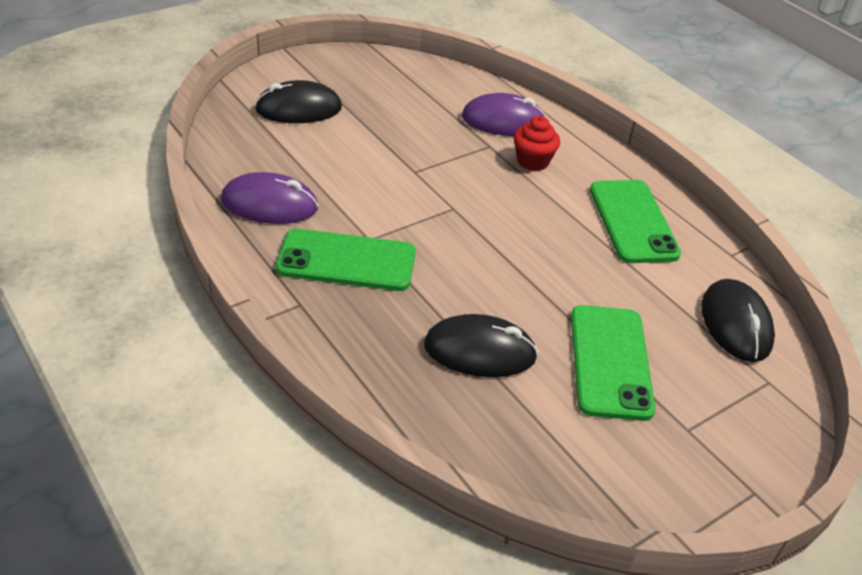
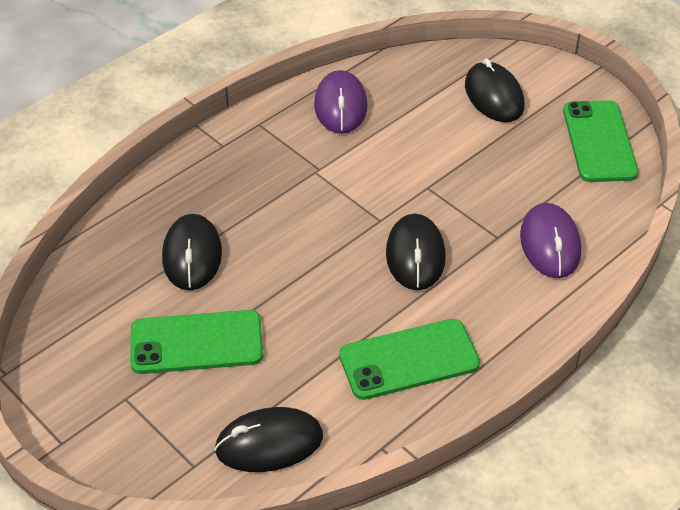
camera: 85 degrees right, 5 degrees up
green phone [276,229,416,291] -> green phone moved to [563,100,639,182]
red cupcake [514,116,560,171] -> none
none -> black mouse [386,214,446,290]

